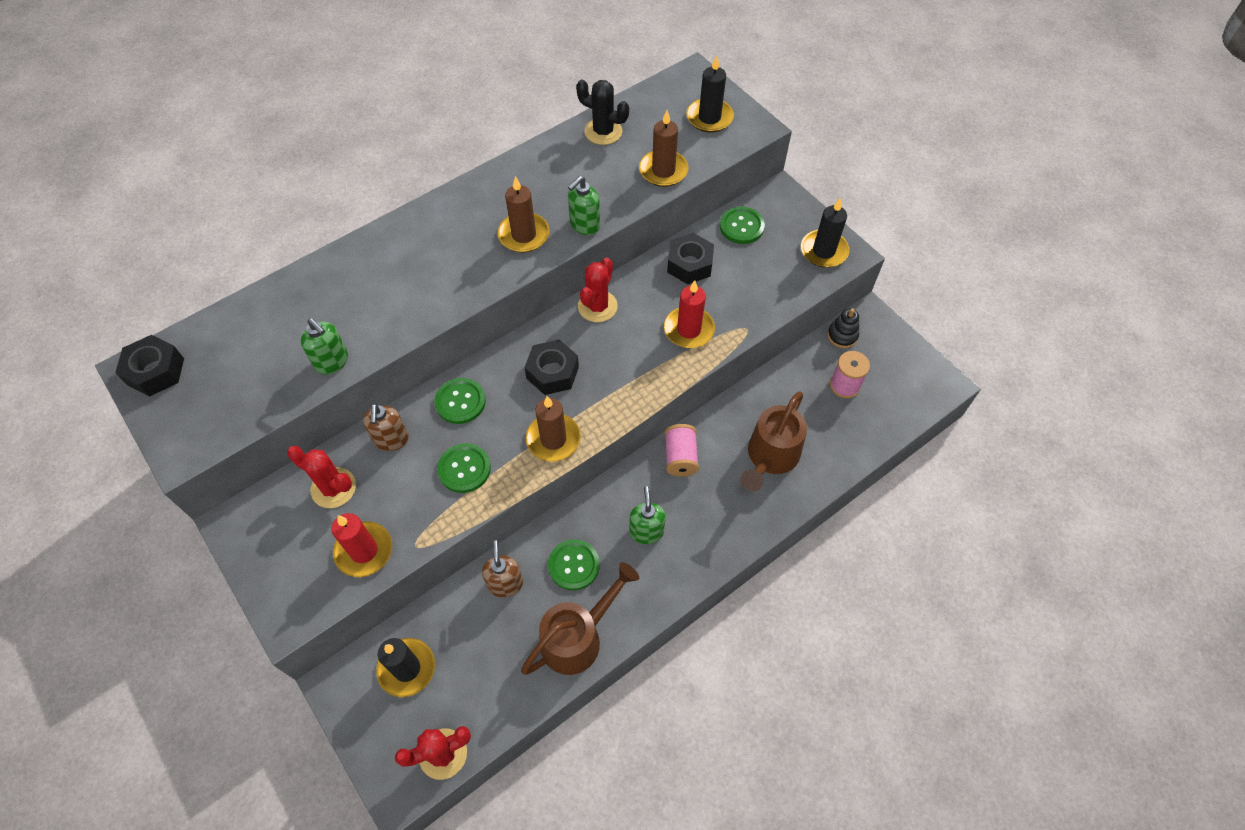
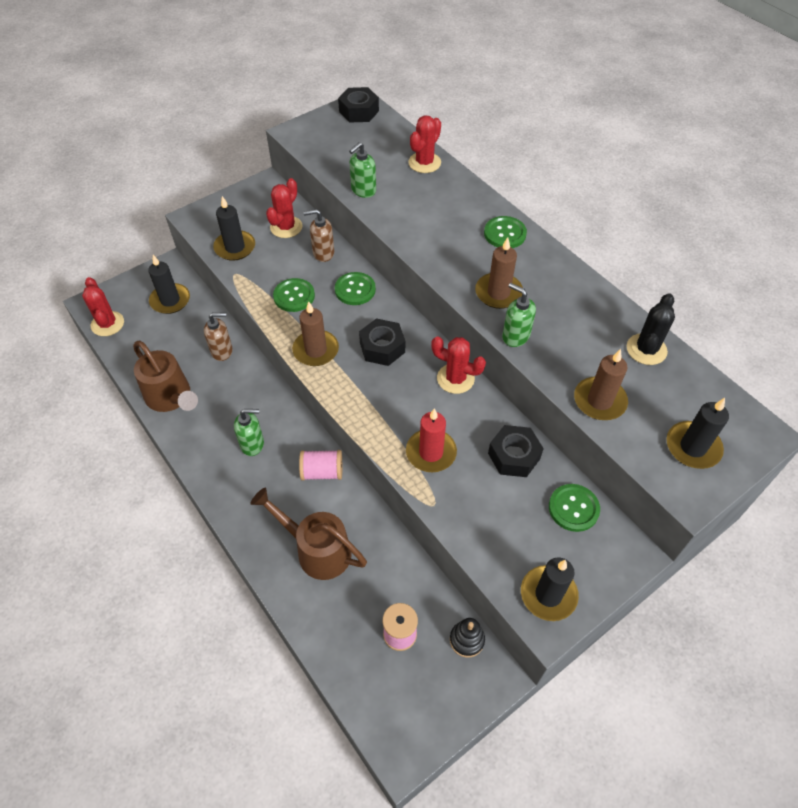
camera: 90 degrees right, 5 degrees down
red candle [332,513,392,577] -> black candle [213,196,255,261]
green button [548,539,600,590] -> green button moved to [484,216,527,248]
none -> red cactus [408,115,441,173]

